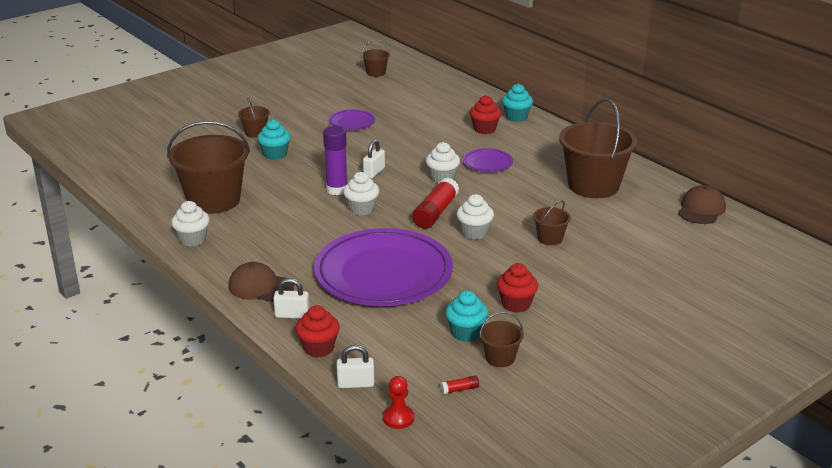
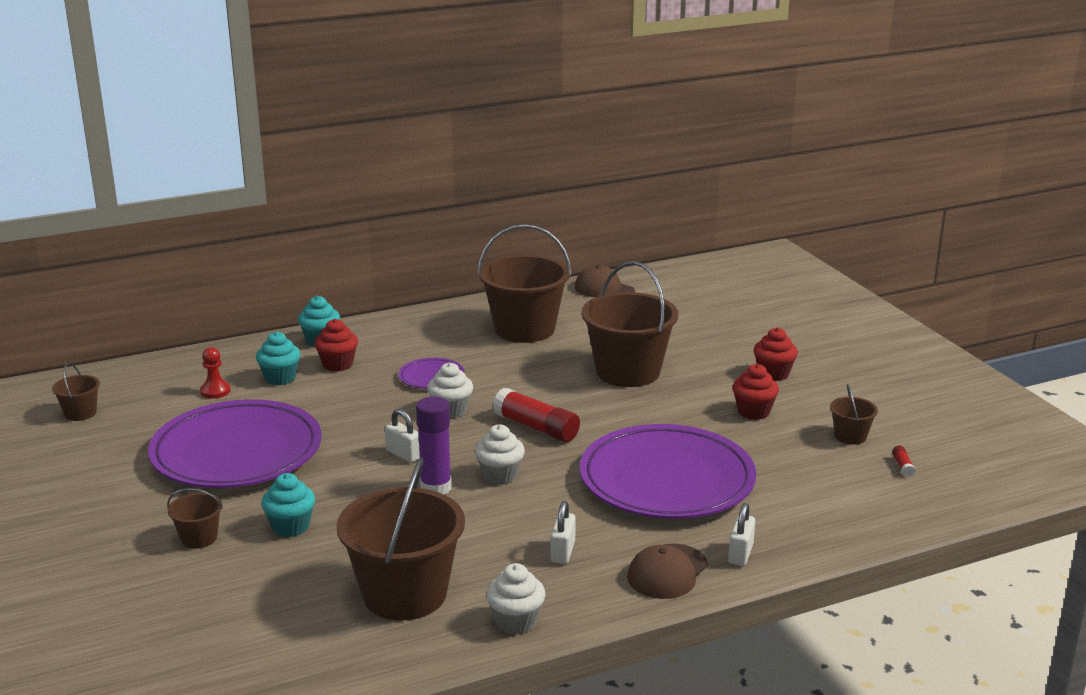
camera: 75 degrees left, 5 degrees down
red cupcake [296,305,340,358] -> red cupcake moved to [754,327,798,381]
purple plate [328,109,375,130] -> purple plate [148,399,322,488], size x2.33
white padlock [337,345,374,388] -> white padlock moved to [550,501,576,564]
red pawn [383,376,414,429] -> red pawn moved to [200,347,231,399]
turquoise cupcake [445,291,488,342] -> turquoise cupcake moved to [256,331,301,385]
white cupcake [456,194,494,239] -> none
brown bucket [533,200,571,245] -> brown bucket [582,261,678,387], size x2.21

